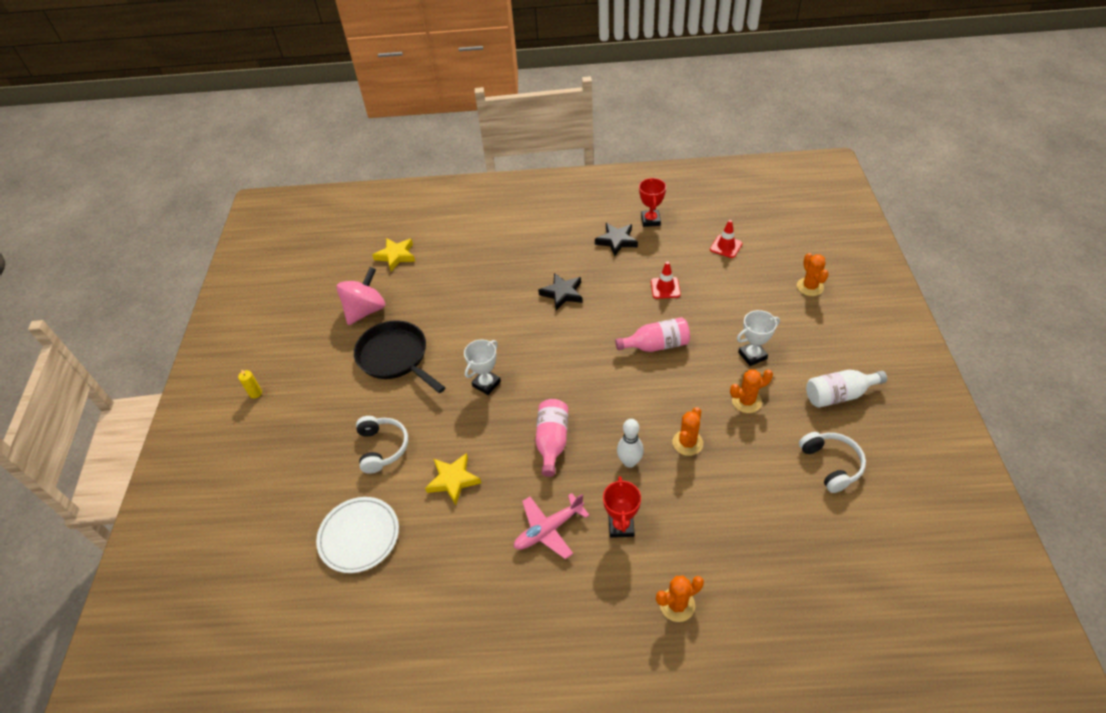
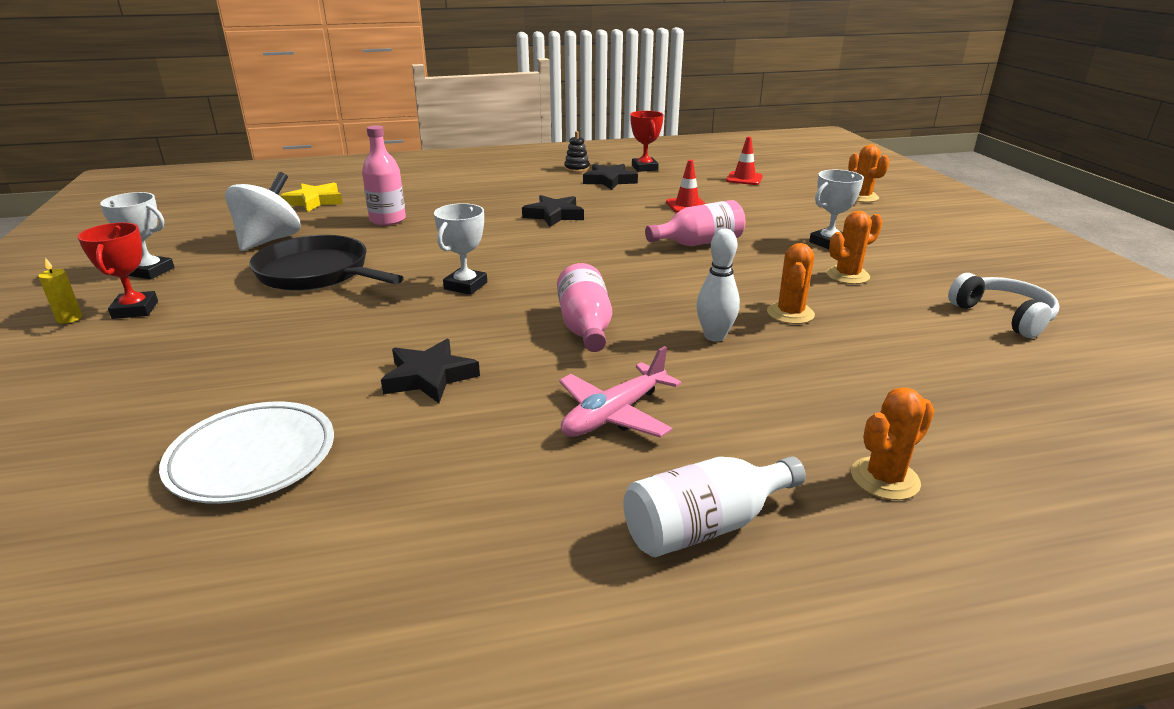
camera: 15 degrees left, 20 degrees down
pink spinning top [336,267,385,325] -> white spinning top [225,172,301,251]
white headphones [356,416,408,474] -> none
yellow star [425,453,481,505] -> black star [381,339,480,403]
red trophy [603,476,641,538] -> red trophy moved to [78,222,158,319]
white bottle [806,370,887,408] -> white bottle moved to [623,456,806,557]
none -> white trophy [100,192,174,279]
none -> pink bottle [362,125,406,226]
none -> black stacking toy [564,131,590,172]

